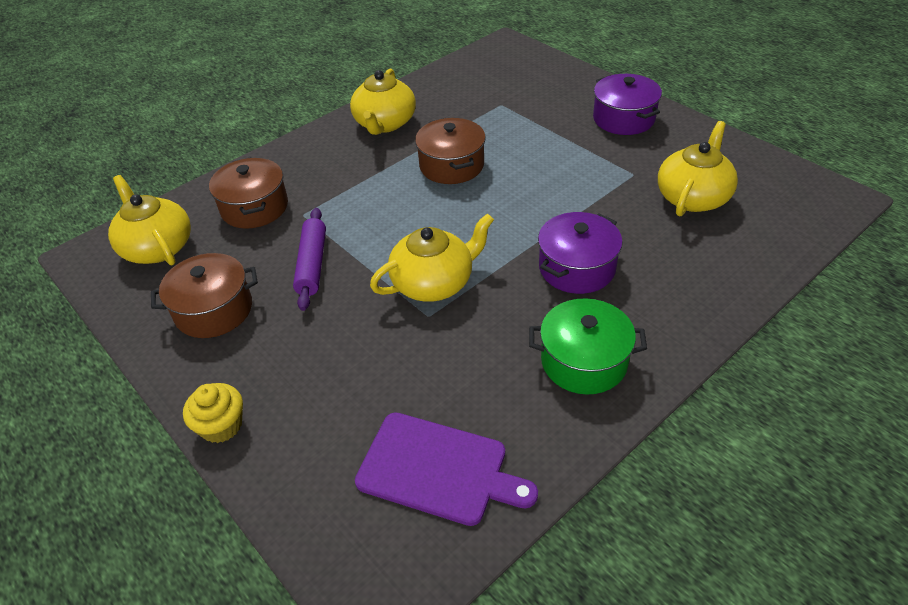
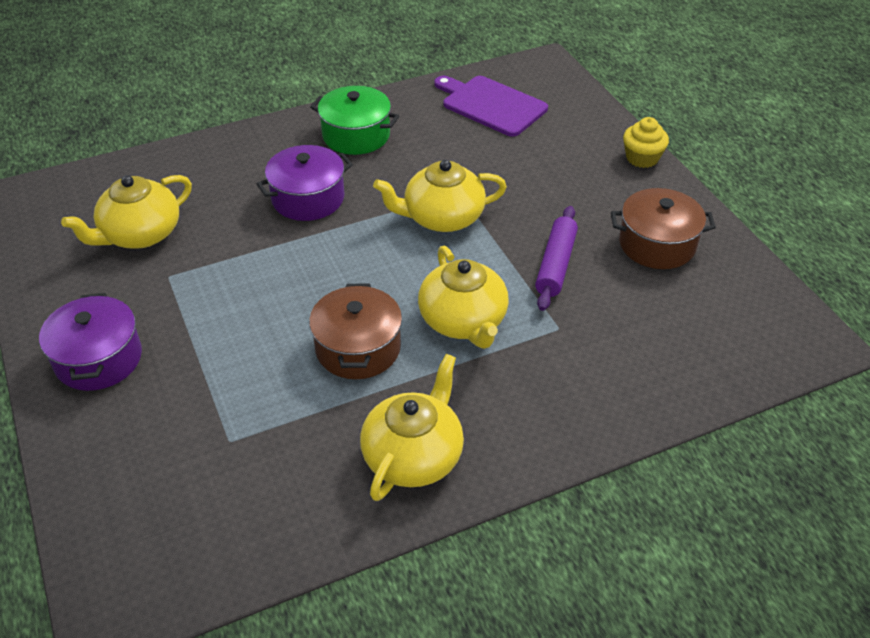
camera: 165 degrees left, 0 degrees up
yellow teapot [108,175,191,265] -> yellow teapot moved to [418,245,509,349]
brown pot [209,157,288,229] -> none

